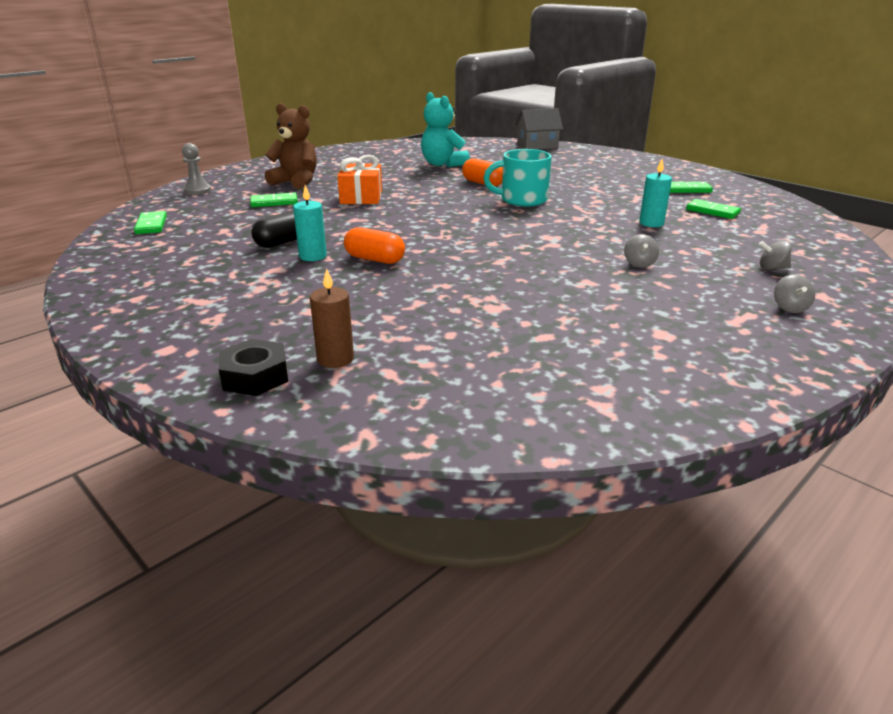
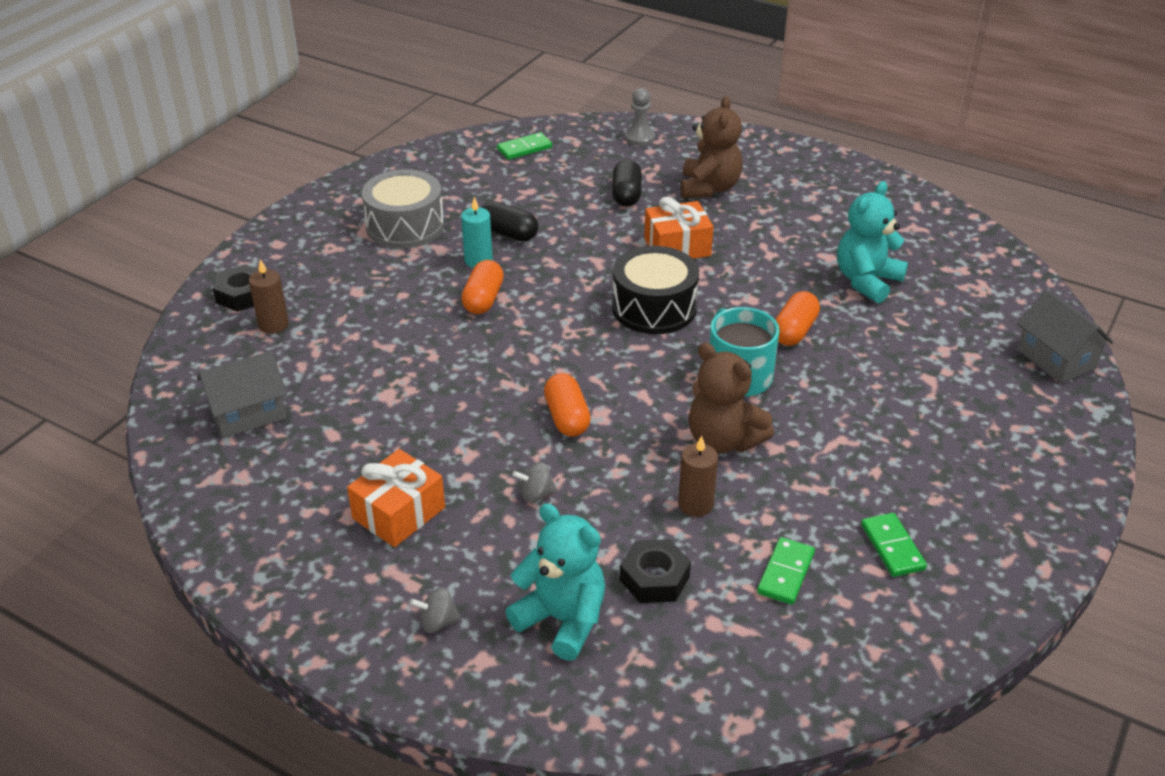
camera: 75 degrees right, 10 degrees up
green domino [250,192,298,207] -> black capsule [612,159,642,207]
turquoise candle [639,159,672,227] -> brown candle [678,436,718,517]
grey spinning top [759,240,791,270] -> turquoise teddy bear [505,503,605,661]
none -> grey house [197,351,287,438]
none -> orange gift [347,449,445,547]
none -> grey drum [361,169,444,249]
none -> orange capsule [544,373,591,437]
none -> black drum [612,246,699,334]
none -> black nut [620,539,691,603]
none -> brown teddy bear [688,343,774,453]

